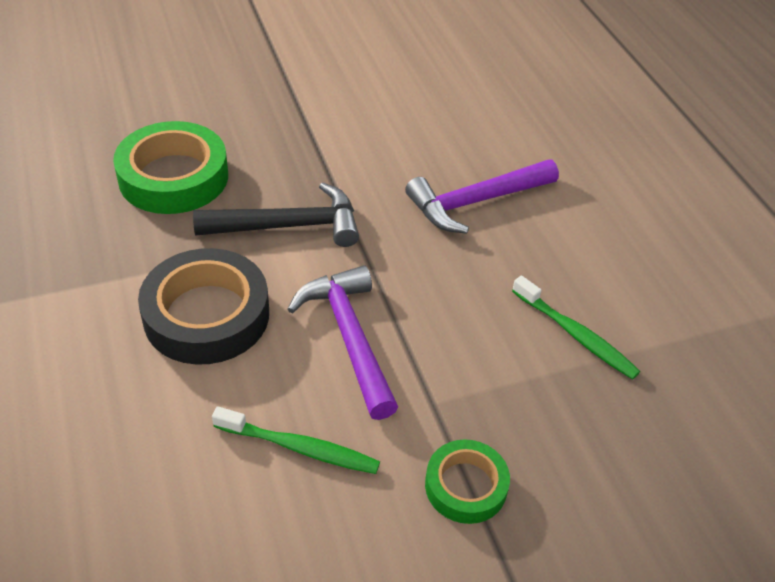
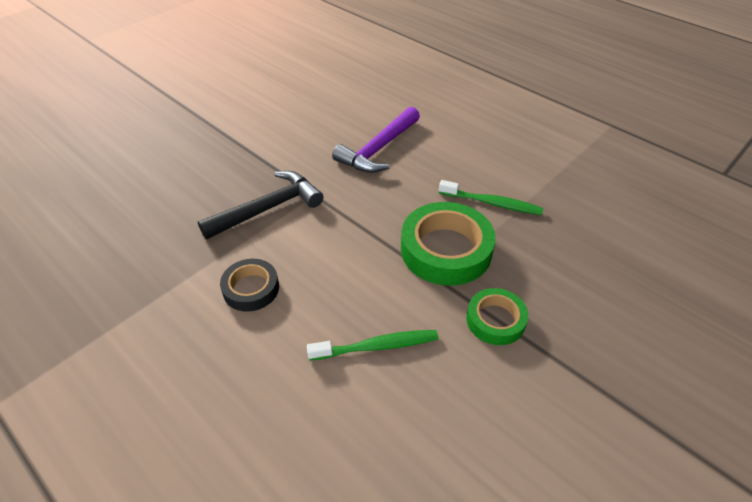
camera: 25 degrees left, 0 degrees up
green tape [113,121,228,214] -> green tape moved to [401,202,496,286]
black tape [138,248,269,365] -> black tape [220,259,279,312], size x0.58
purple hammer [287,265,398,420] -> none

